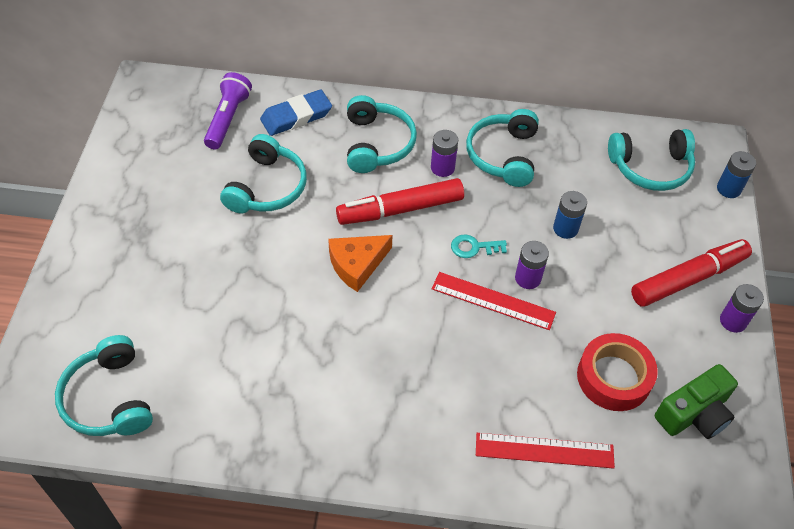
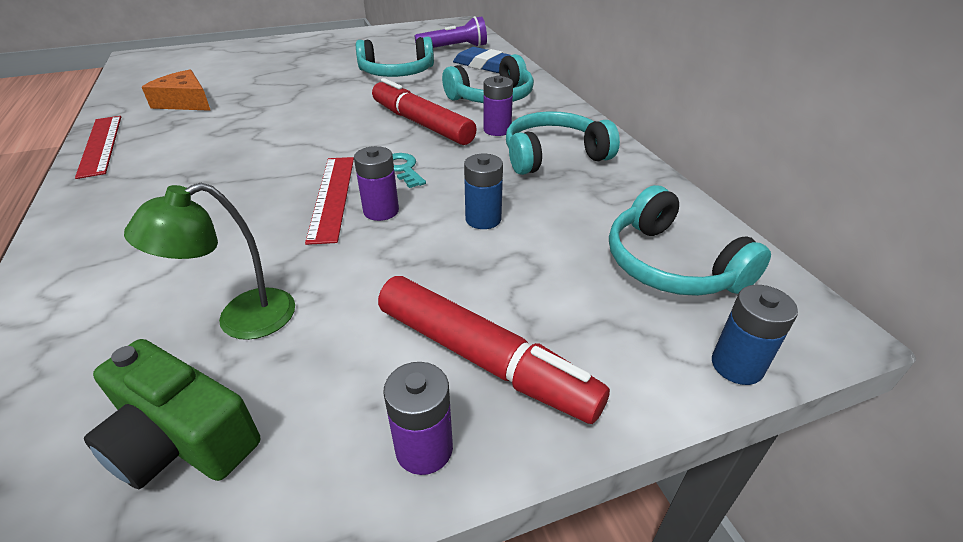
camera: 65 degrees right, 15 degrees down
turquoise headphones [55,335,153,436] -> none
orange cheese [328,235,393,292] -> orange cheese moved to [142,70,211,111]
red ruler [476,433,615,469] -> red ruler moved to [75,116,121,179]
red tape [577,333,658,411] -> green lamp [124,183,295,340]

